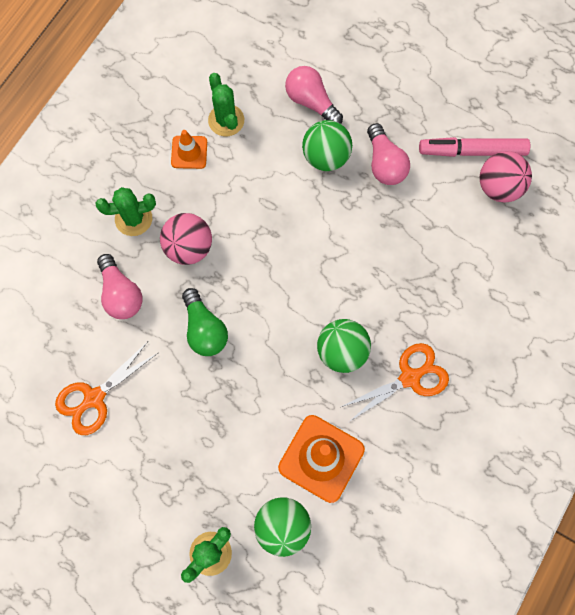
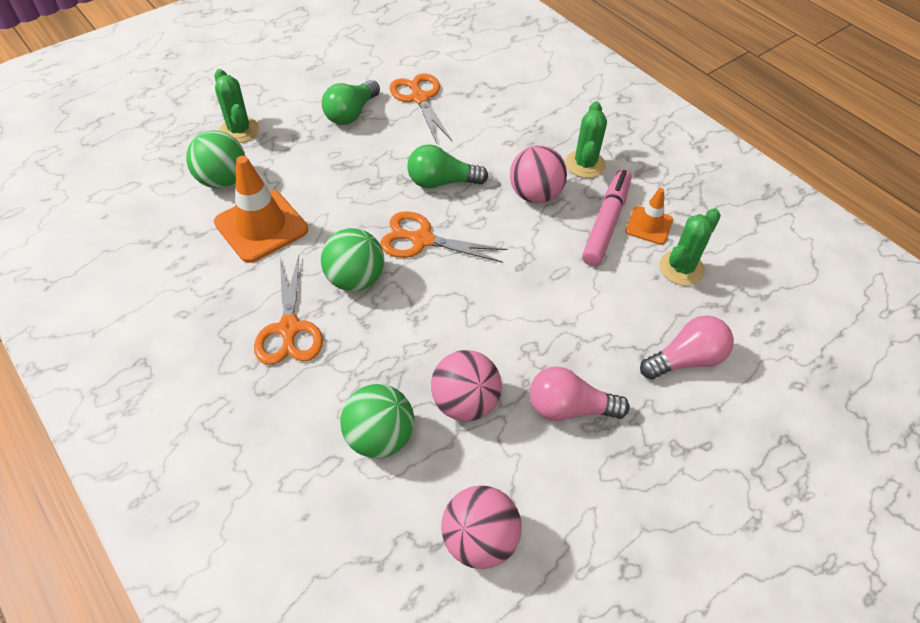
camera: 110 degrees right, 20 degrees down
pink light bulb [97,254,143,319] -> none
green cactus [208,73,244,136] -> green cactus turned 45 degrees counterclockwise [660,208,721,286]
green ball [302,120,352,171] -> green ball moved to [340,384,414,458]
pink marker [419,137,530,157] -> pink marker moved to [582,169,632,266]
none -> green light bulb [322,80,380,125]
none -> orange scissors [380,211,507,263]
none -> pink ball [431,350,502,421]

